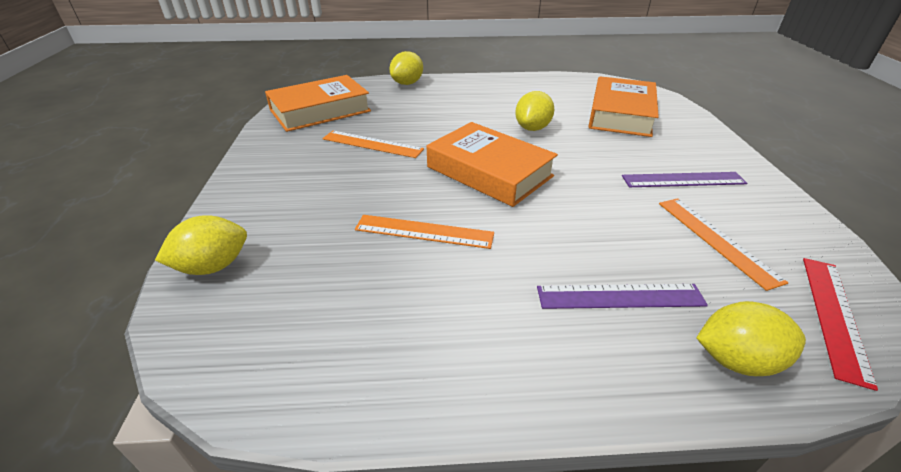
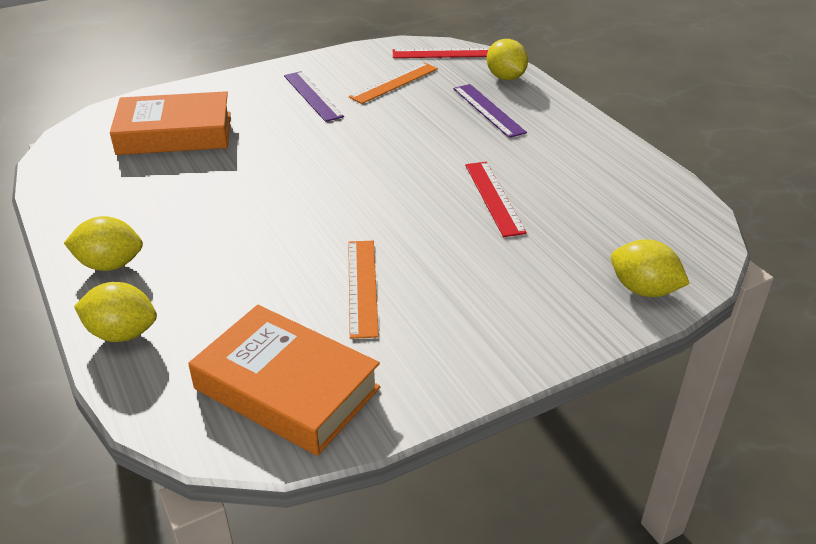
camera: 115 degrees left, 0 degrees up
orange ruler [355,215,494,249] -> red ruler [465,162,527,237]
orange book [427,122,558,207] -> none
yellow lemon [515,91,554,131] -> yellow lemon moved to [64,216,143,271]

